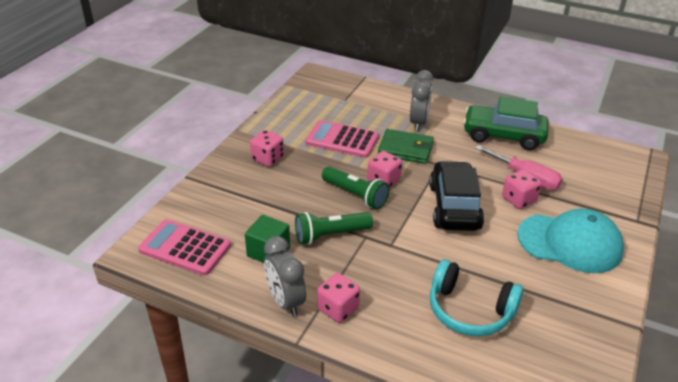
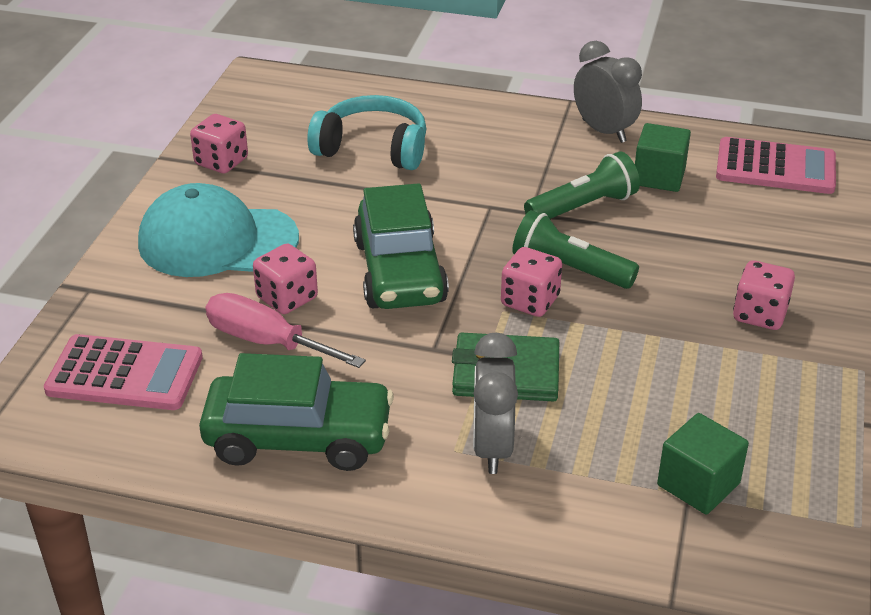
camera: 170 degrees right, 0 degrees up
pink calculator [305,120,379,158] -> pink calculator moved to [44,334,203,410]
pink dice [317,273,360,323] -> pink dice moved to [190,114,248,173]
black car [429,161,484,231] -> green car [353,183,449,309]
none -> green cube [657,413,749,515]

